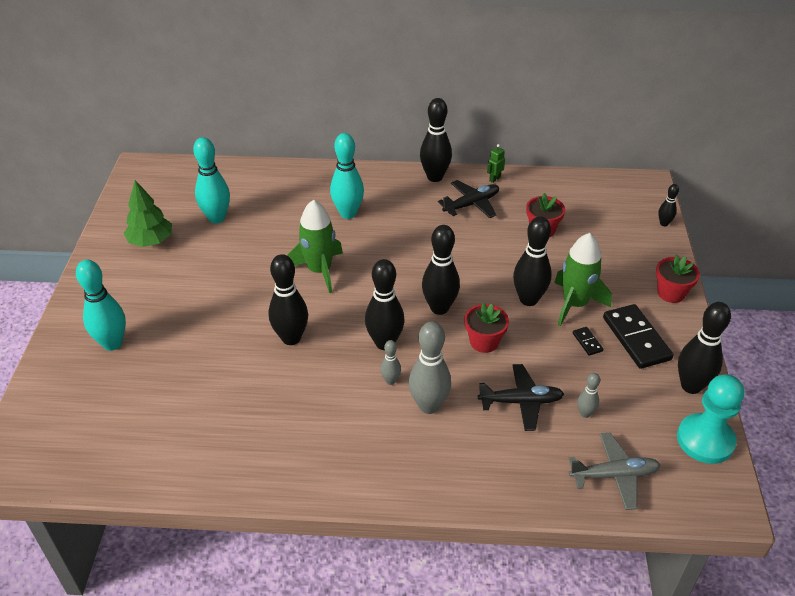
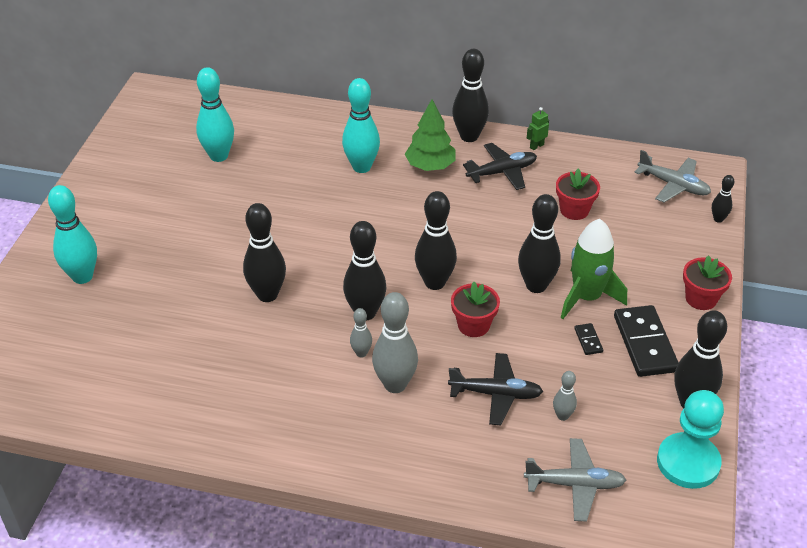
camera: 10 degrees right, 0 degrees up
green tree [124,180,172,247] -> green tree moved to [405,99,456,171]
green rocket [287,200,343,293] -> none
none -> grey plane [634,150,711,202]

